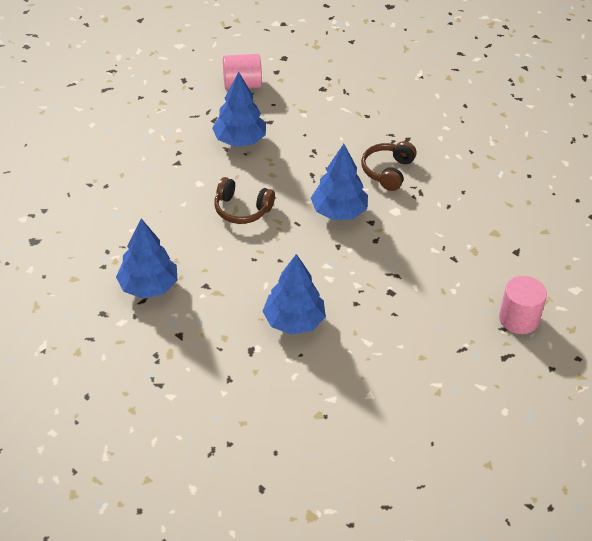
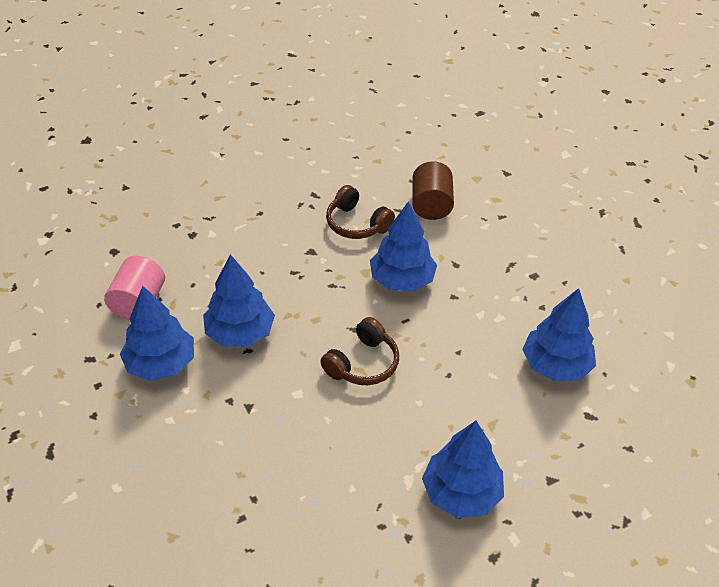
camera: 70 degrees left, 0 degrees up
pink cylinder [499,276,547,334] -> none
none -> blue tree [120,286,194,381]
none -> brown cylinder [412,161,454,220]

